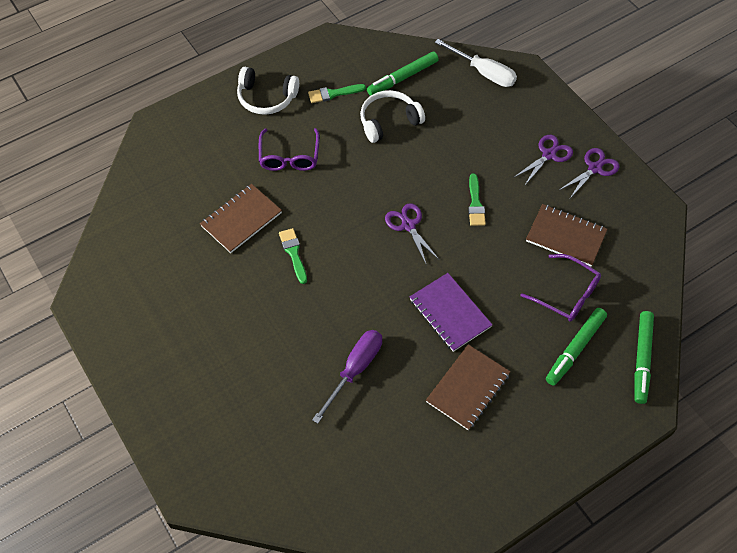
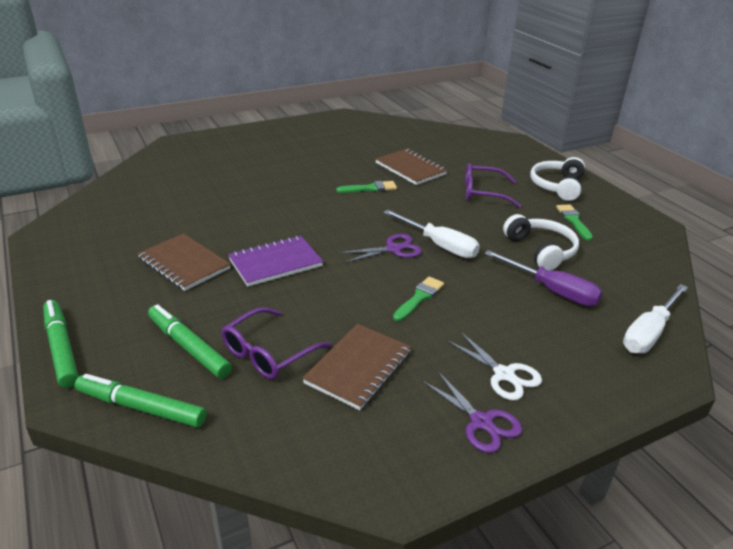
camera: 95 degrees right, 25 degrees down
purple screwdriver [312,330,382,424] -> purple screwdriver moved to [484,250,602,306]
green marker [367,51,439,96] -> green marker moved to [43,300,79,388]
green brush [468,174,486,226] -> green brush turned 120 degrees clockwise [393,277,444,321]
purple scissors [513,135,573,186] -> white scissors [446,331,542,401]
none -> white screwdriver [384,210,480,258]

